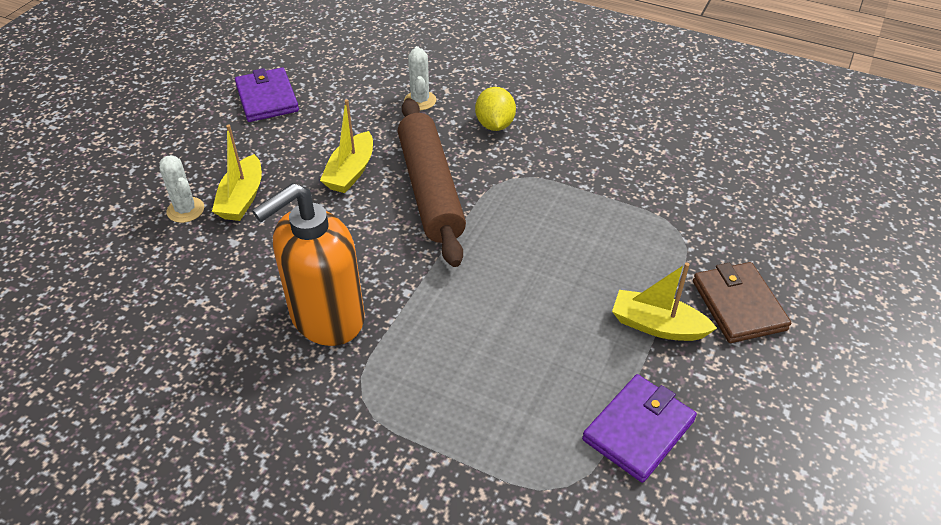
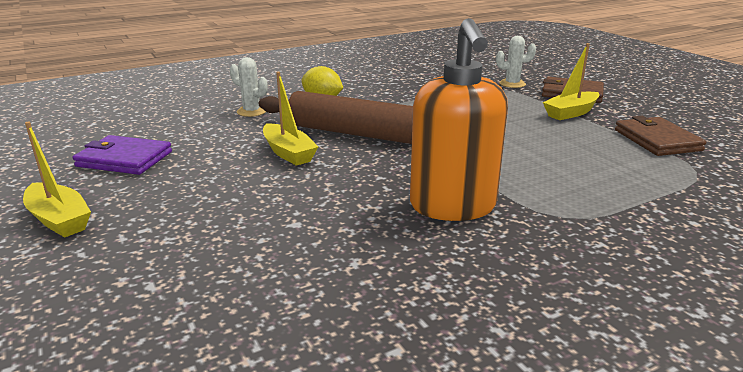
camera: 55 degrees left, 20 degrees down
white cactus [159,155,204,223] -> white cactus moved to [496,36,536,88]
yellow boat [212,125,262,221] -> yellow boat moved to [23,122,91,238]
purple wallet [582,374,697,483] -> brown wallet [615,116,706,156]

